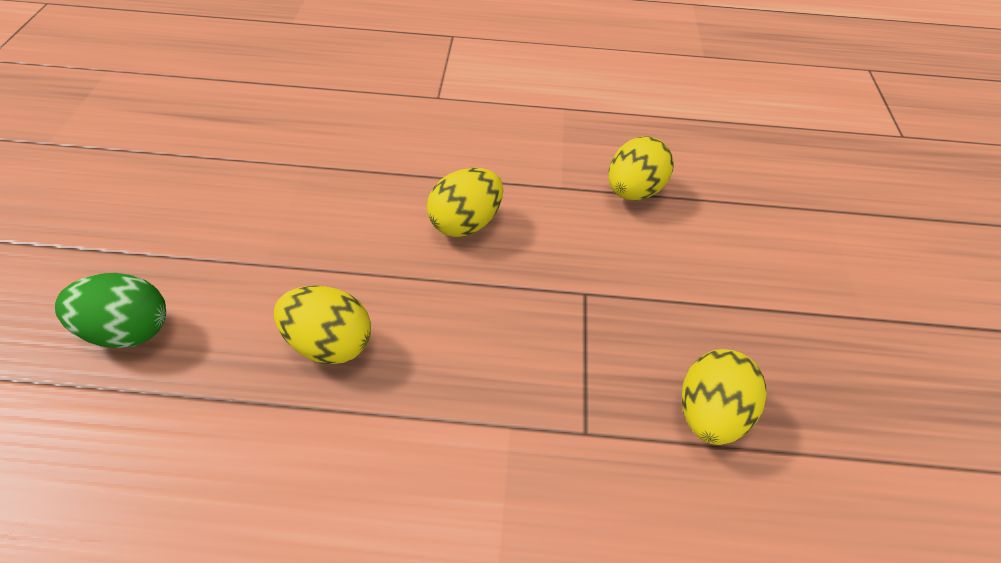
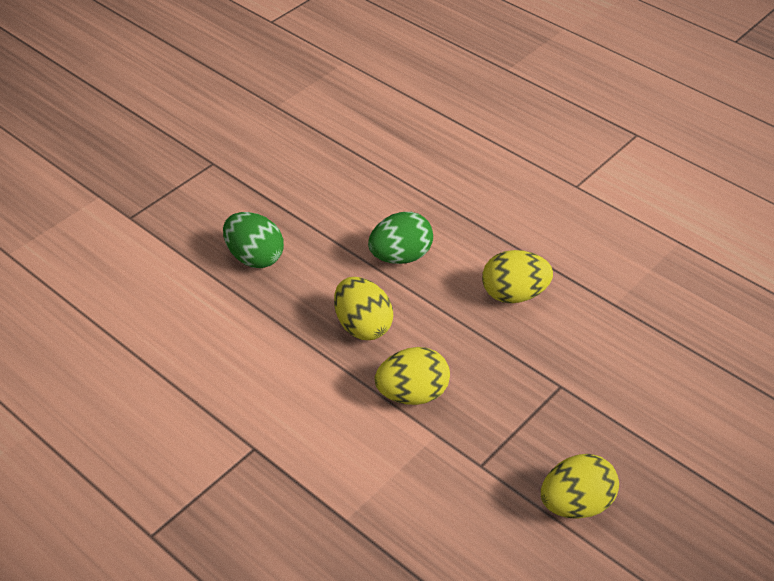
camera: 40 degrees right, 5 degrees down
yellow egg [609,136,674,200] -> yellow egg moved to [375,347,450,405]
none -> green egg [368,212,433,264]

